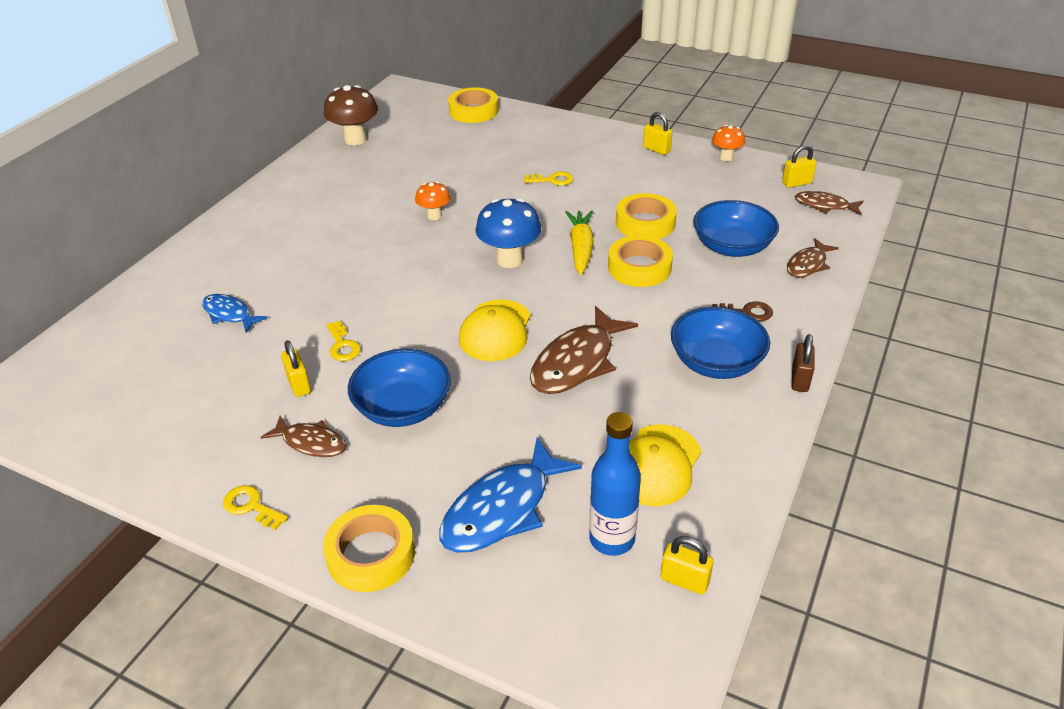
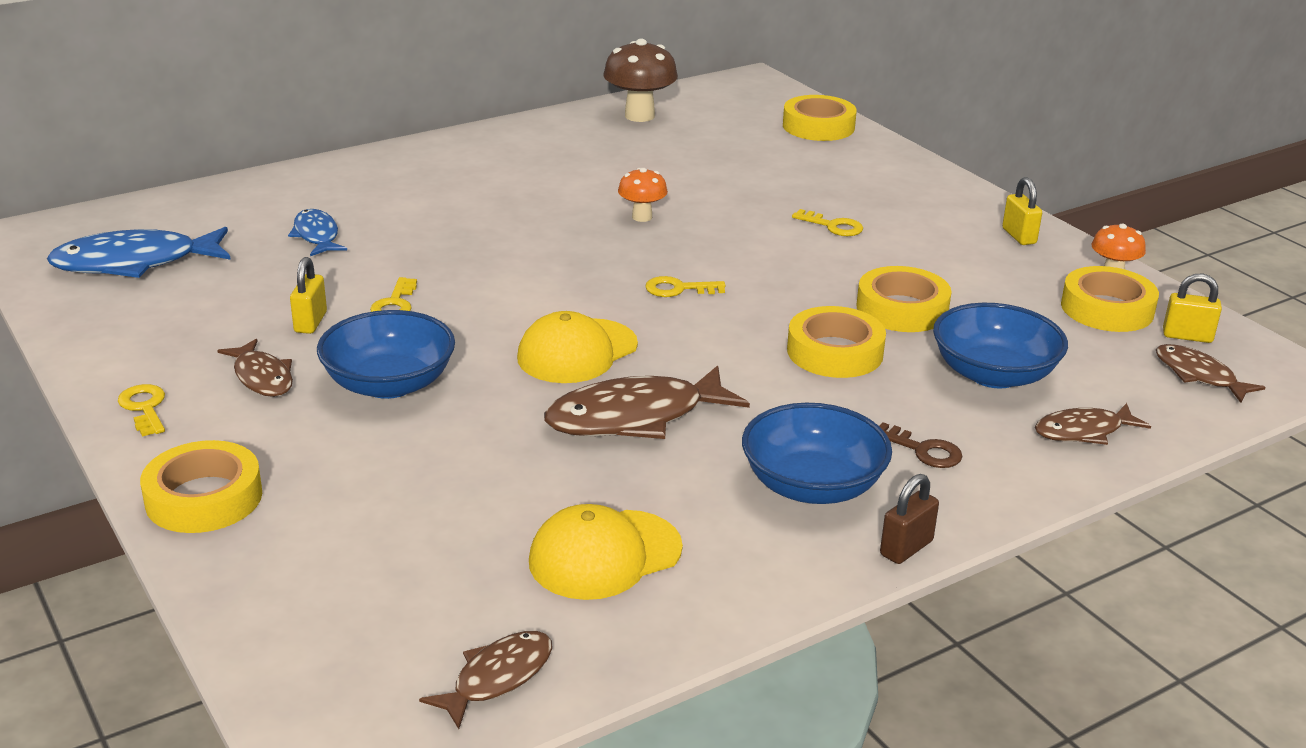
camera: 30 degrees right, 10 degrees down
blue fish [439,437,582,553] -> blue fish moved to [47,227,231,278]
blue mushroom [475,198,541,268] -> yellow key [645,276,725,297]
yellow carrot [565,210,594,275] -> none
blue bottle [589,412,641,556] -> none
yellow padlock [660,536,714,595] -> brown fish [419,631,552,729]
none -> yellow tape [1061,266,1159,332]

